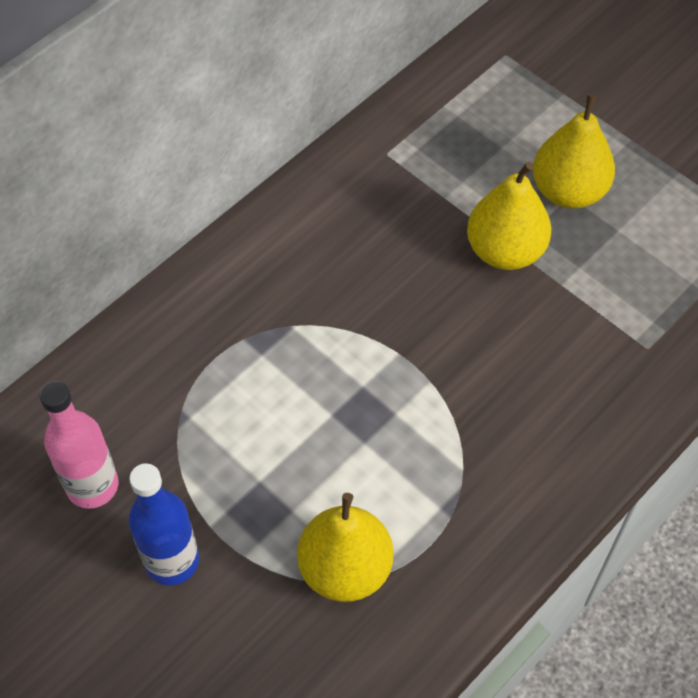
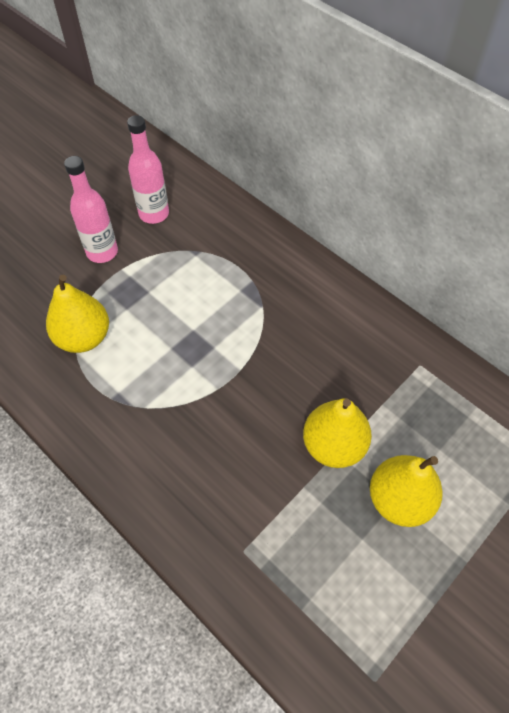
camera: 90 degrees right, 0 degrees up
blue bottle [128,463,199,586] -> pink bottle [64,156,118,263]

